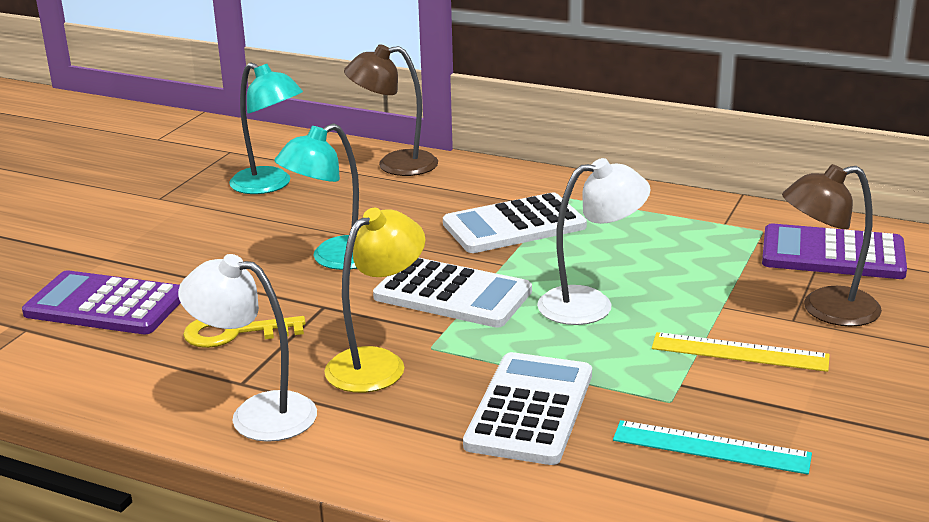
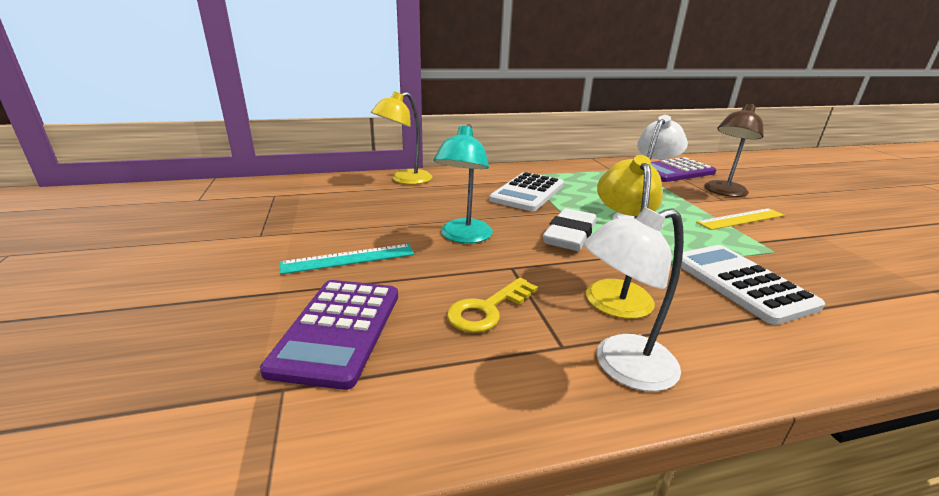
camera: 40 degrees left, 0 degrees up
purple calculator [22,270,181,334] -> purple calculator turned 60 degrees counterclockwise [260,280,398,390]
turquoise lamp [229,63,303,194] -> none
brown lamp [344,44,438,176] -> yellow lamp [371,91,432,185]
white calculator [373,258,532,328] -> white eraser [543,208,596,251]
turquoise ruler [613,420,812,475] -> turquoise ruler moved to [280,244,414,274]

